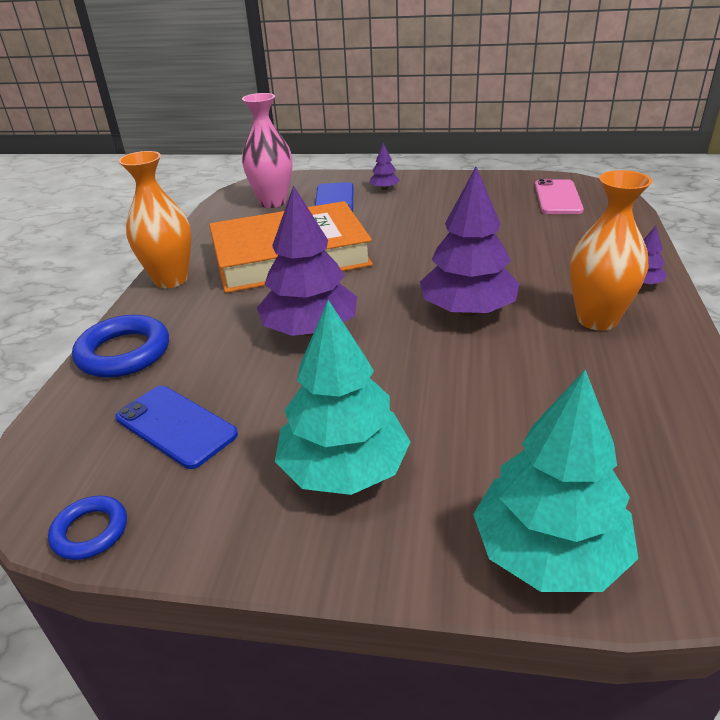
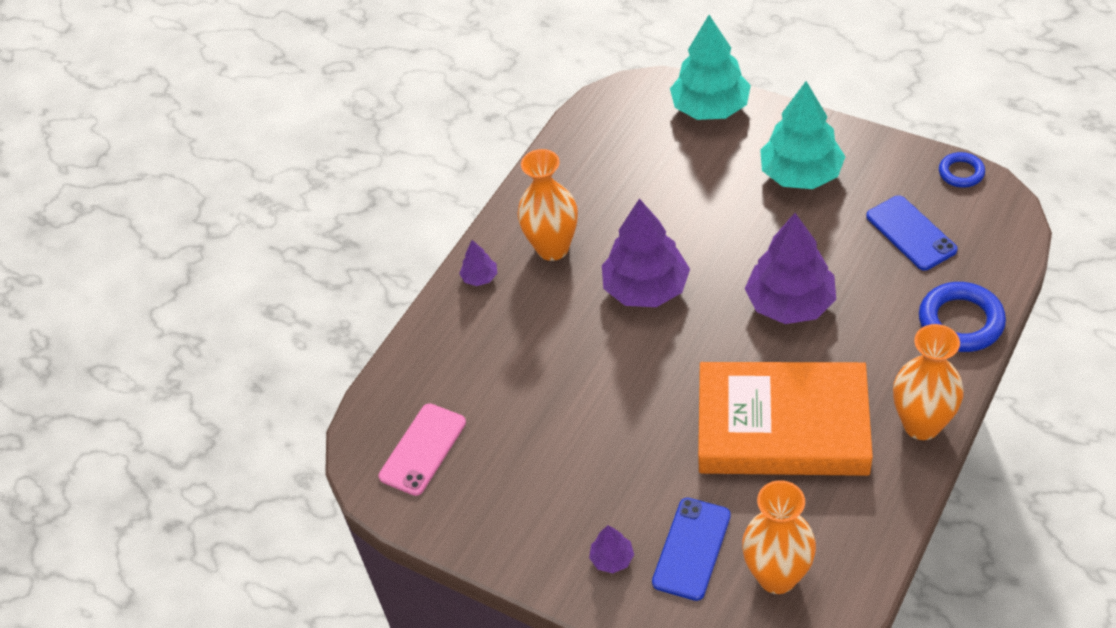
camera: 155 degrees left, 15 degrees up
pink vase [242,93,292,208] -> orange vase [742,480,816,594]

